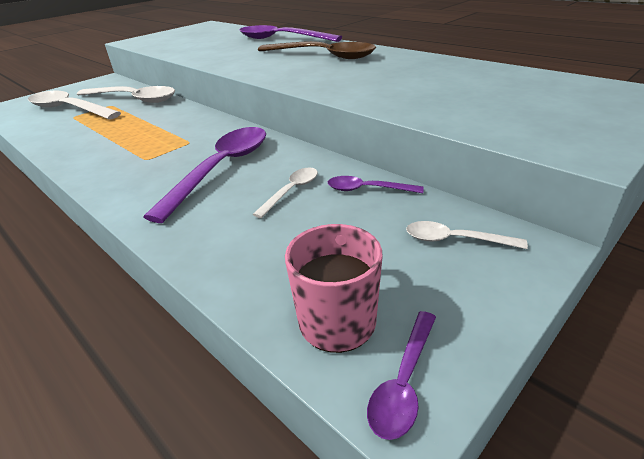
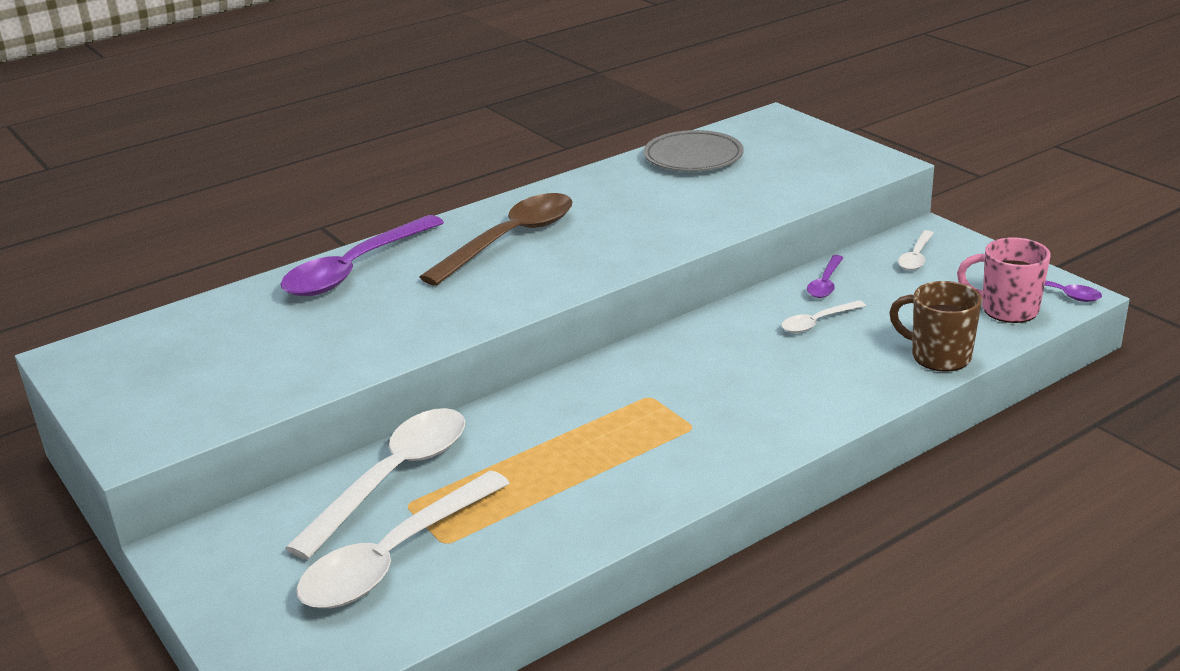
camera: 80 degrees left, 5 degrees down
purple spoon [143,127,266,223] -> none
white spoon [252,167,318,218] -> white spoon turned 75 degrees counterclockwise [782,300,866,333]
none -> grey plate [643,130,744,171]
none -> brown mug [889,281,982,372]

